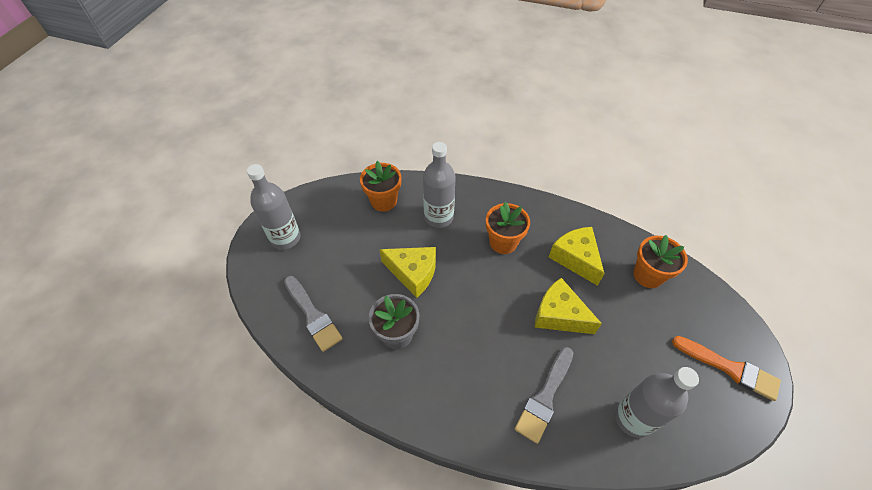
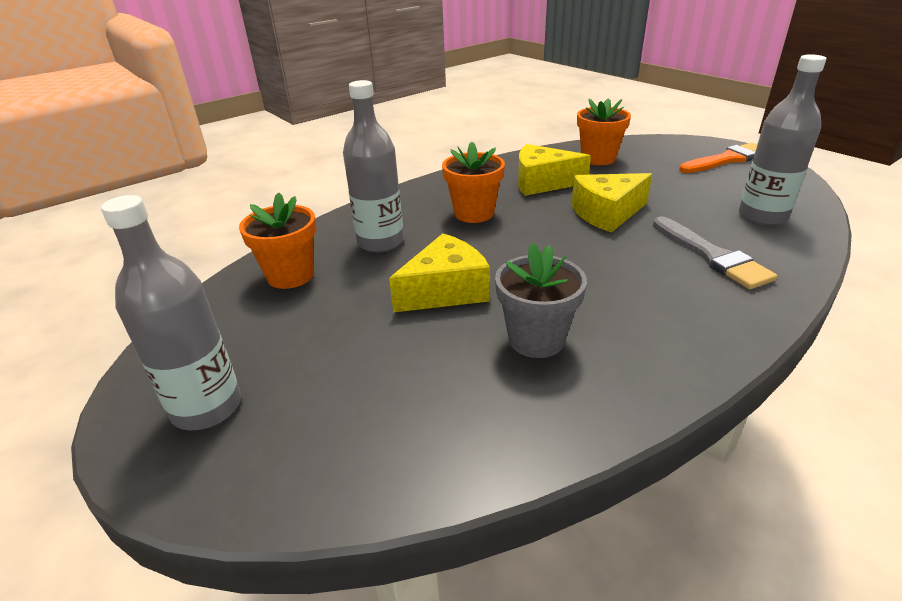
camera: 55 degrees left, 20 degrees down
grey brush [284,276,343,352] -> none

